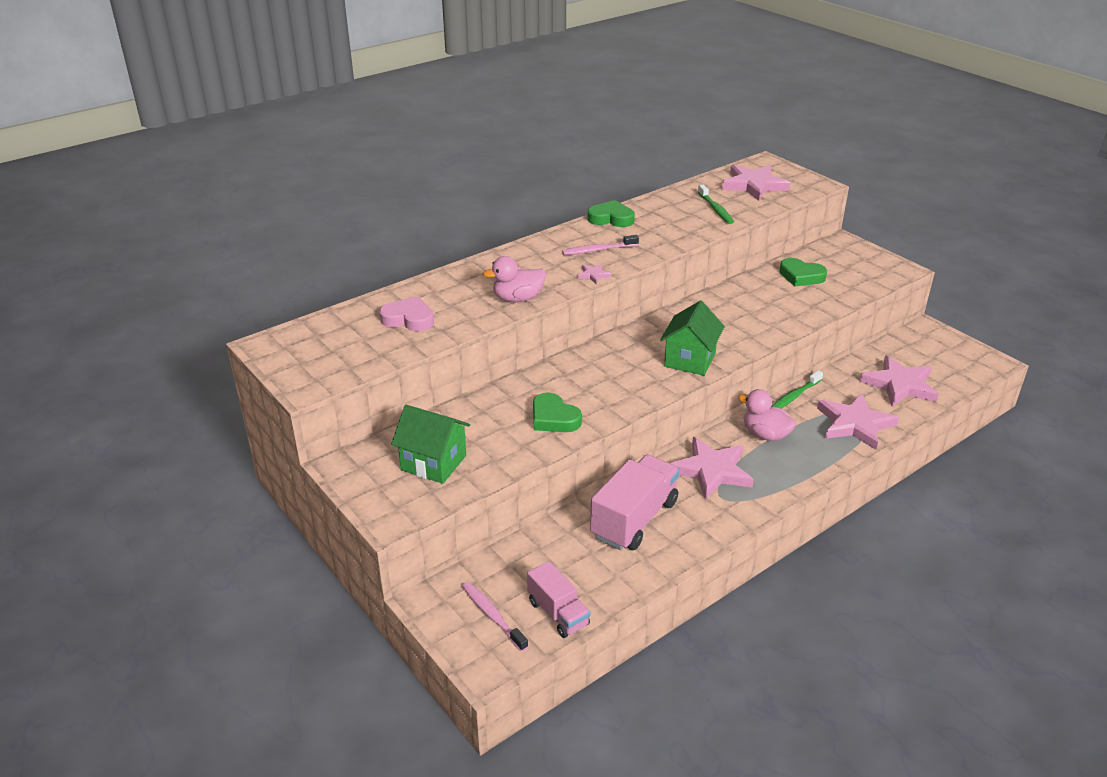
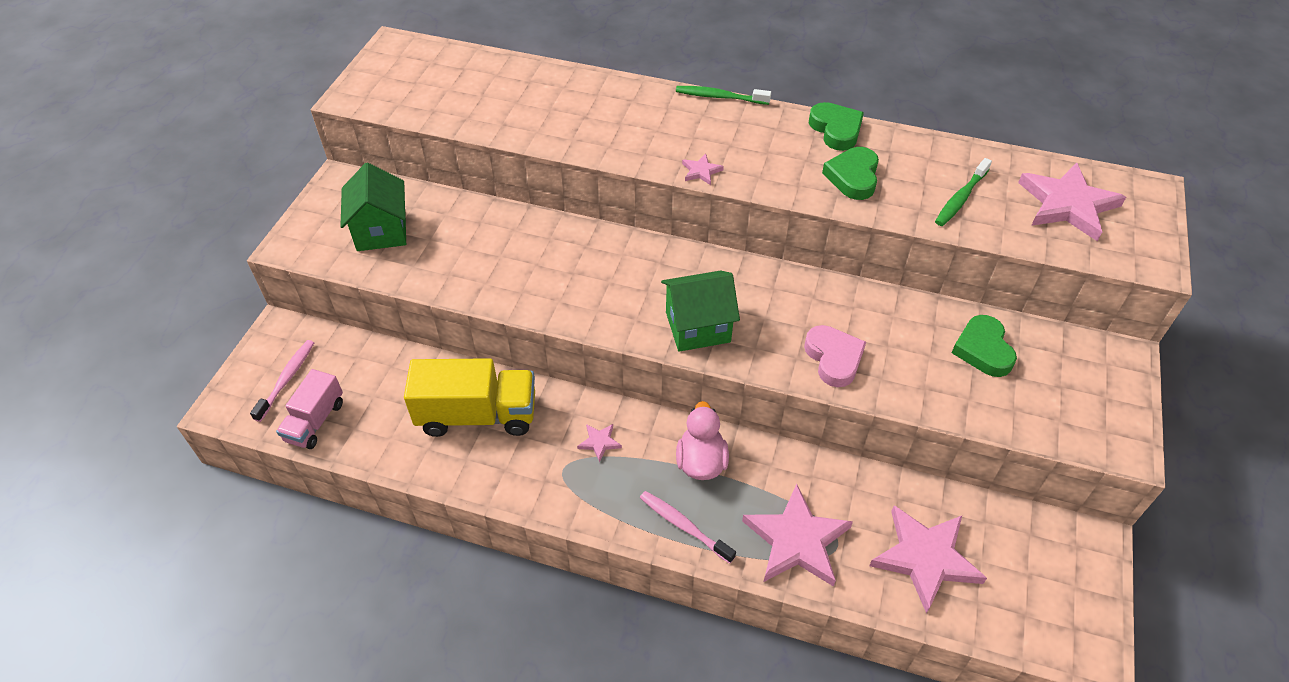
camera: 55 degrees right, 15 degrees up
pink heart [379,296,434,331] -> pink heart moved to [804,325,866,387]
pink duck [483,256,546,302] -> none
green heart [533,393,582,432] -> green heart moved to [822,147,879,200]
pink toothbrush [562,235,639,255] -> pink toothbrush moved to [640,491,736,563]
pink truck [590,455,680,550] -> yellow truck [404,358,535,437]
pink star [670,437,754,500] -> pink star [577,424,622,462], size x0.43
green toothbrush [771,370,823,409] -> green toothbrush moved to [676,86,771,105]

